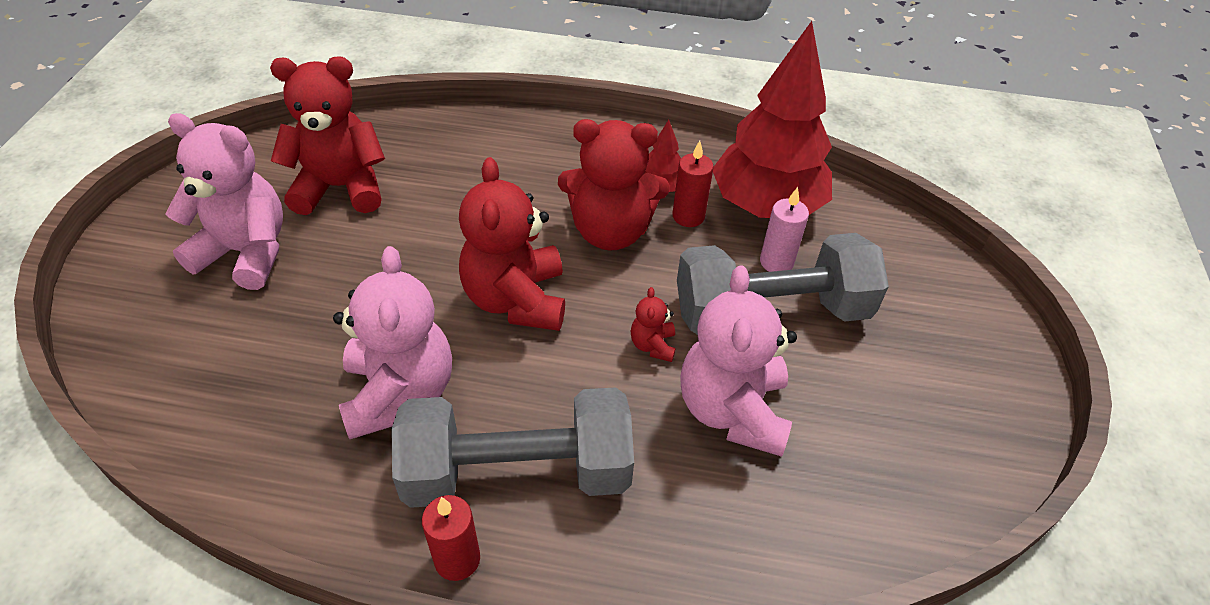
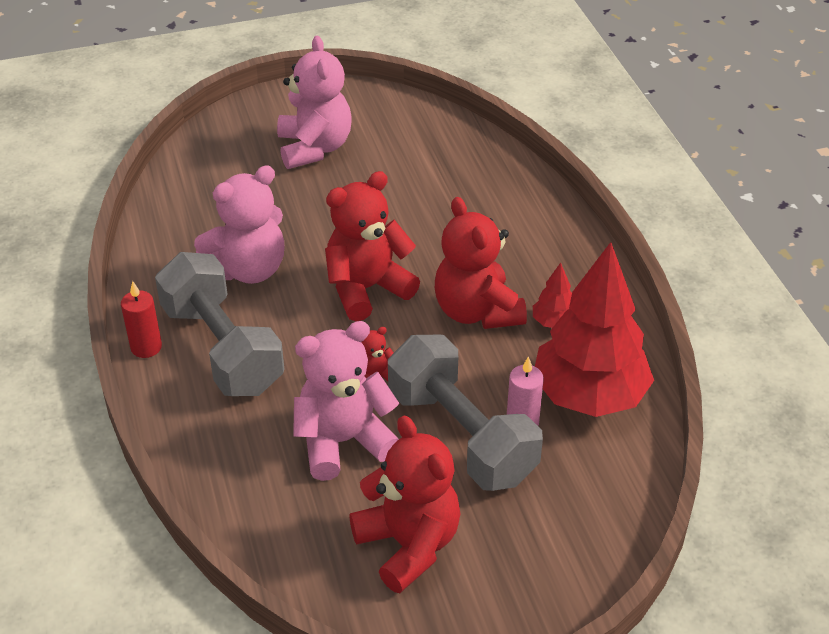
camera: 65 degrees right, 5 degrees down
red teddy bear [270,56,385,215] -> red teddy bear moved to [349,415,460,593]
red candle [672,141,714,227] -> none

